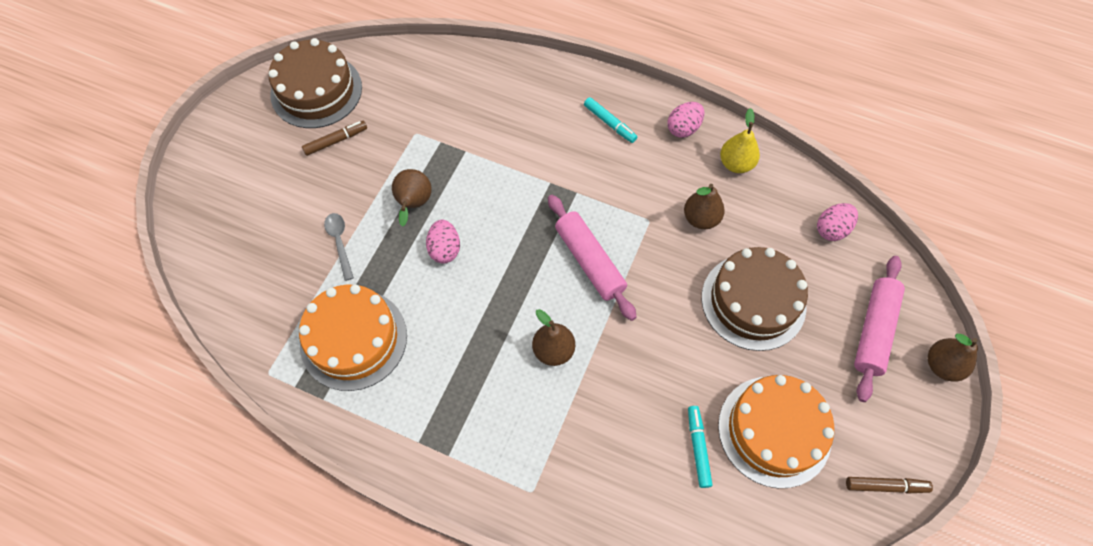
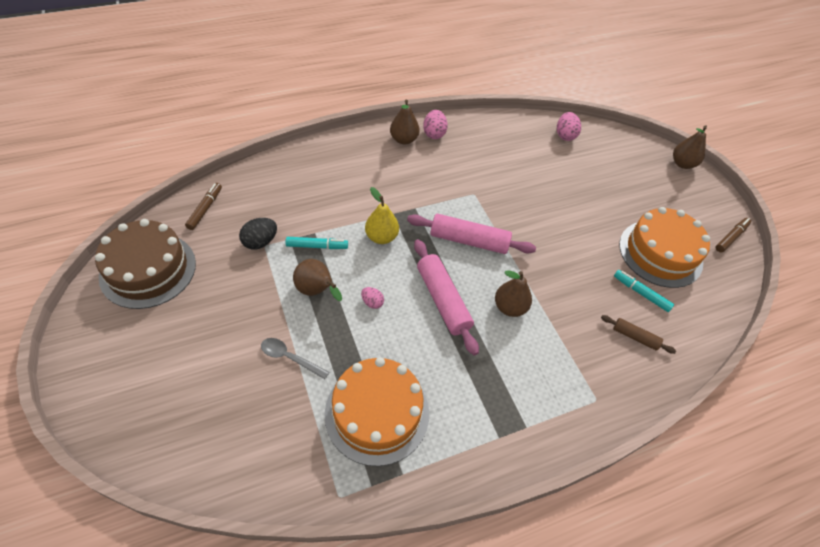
camera: 50 degrees left, 10 degrees down
brown marker [302,121,367,156] -> brown marker moved to [185,183,222,230]
pink egg [426,220,460,263] -> pink egg [361,287,384,309], size x0.62
turquoise marker [584,97,637,143] -> turquoise marker moved to [285,237,348,249]
brown pear [684,184,725,229] -> brown pear moved to [390,100,420,144]
brown cake [702,247,808,351] -> none
yellow pear [720,108,760,173] -> yellow pear moved to [365,187,399,244]
pink rolling pin [854,256,905,402] -> pink rolling pin moved to [414,239,479,355]
none -> black egg [239,218,277,250]
none -> brown rolling pin [601,315,676,354]

